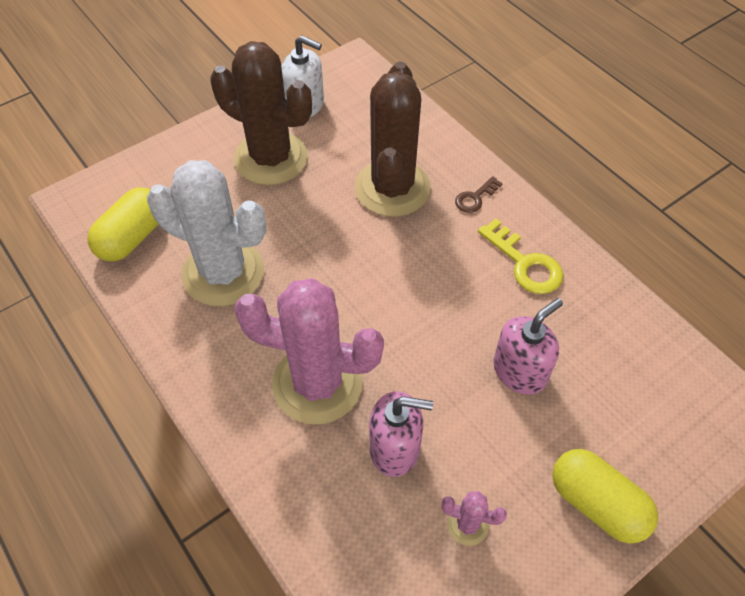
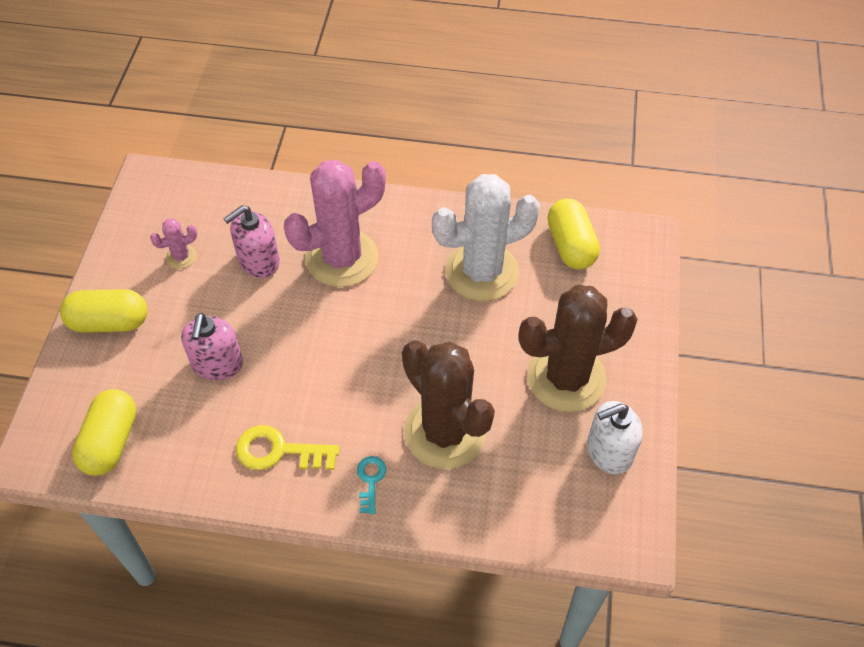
camera: 135 degrees right, 0 degrees up
brown key [455,176,503,213] -> turquoise key [357,456,386,514]
none -> yellow capsule [72,389,136,476]

